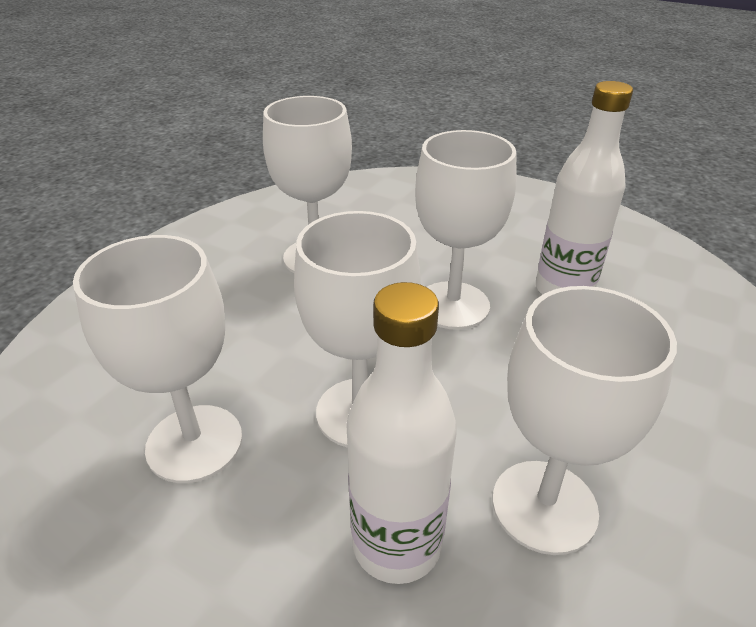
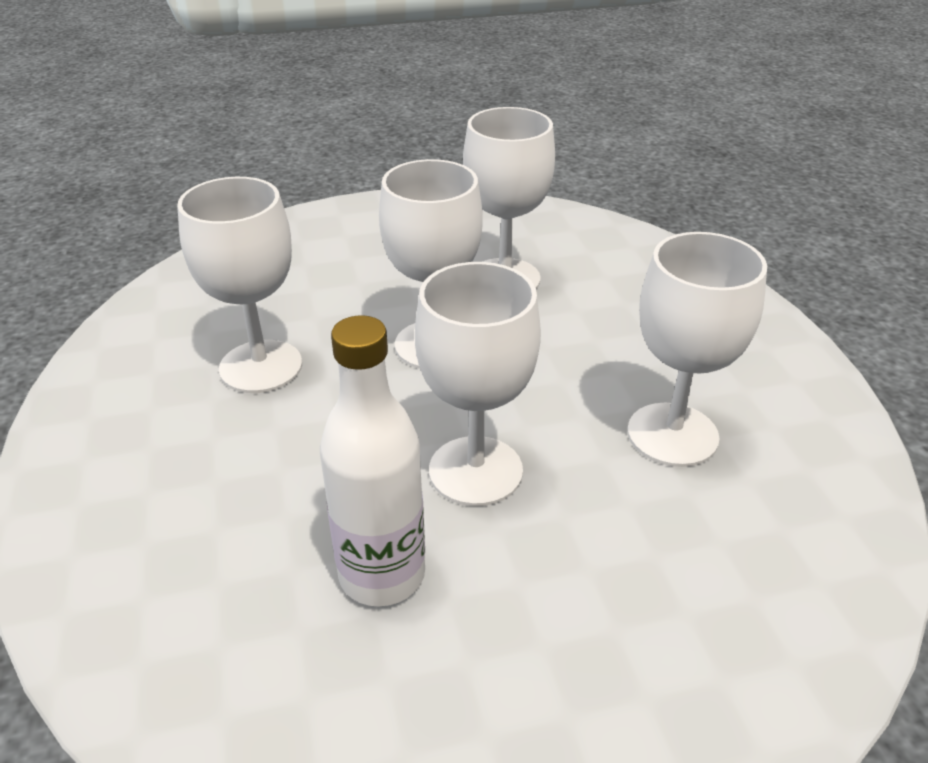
camera: 135 degrees right, 0 degrees up
white bottle [346,282,457,584] -> none

